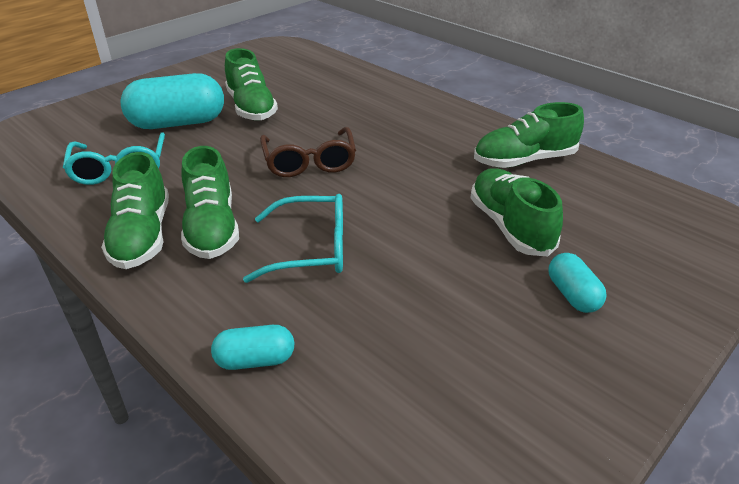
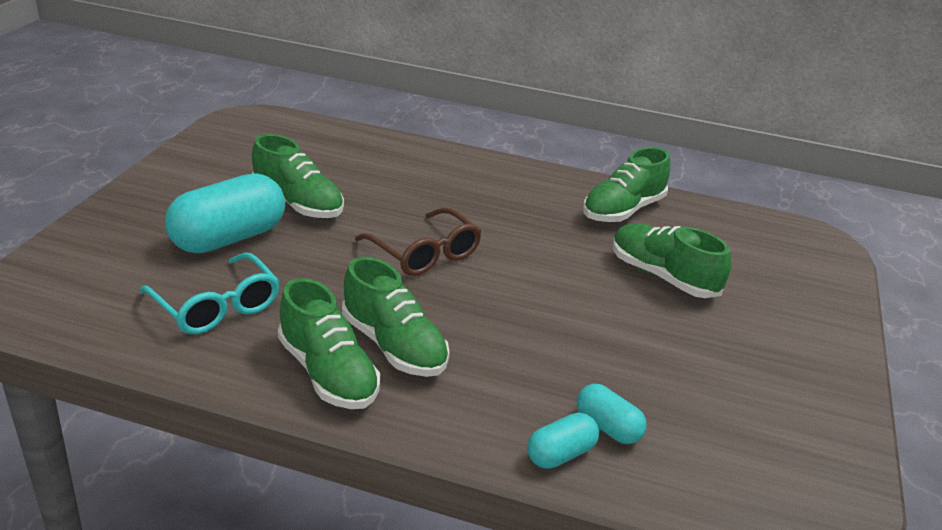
camera: 30 degrees left, 5 degrees down
turquoise glasses [243,194,343,283] -> none
turquoise capsule [548,253,607,313] -> turquoise capsule moved to [577,384,647,444]

